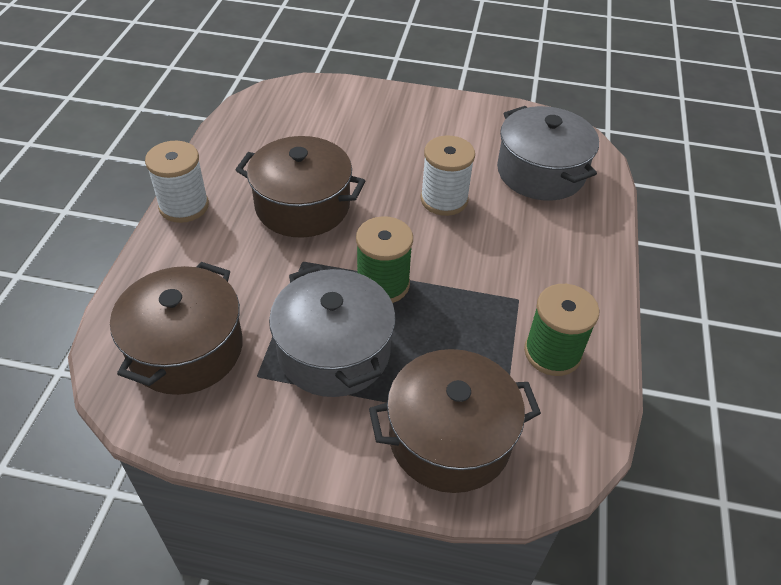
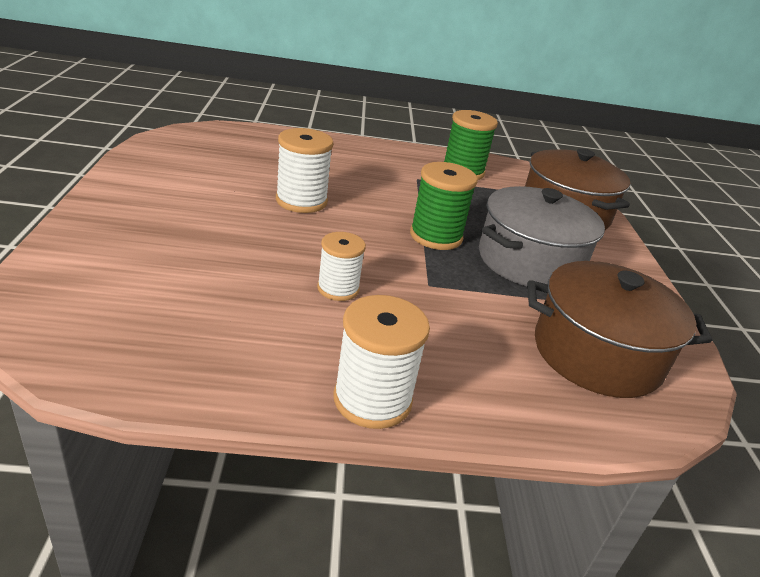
camera: 105 degrees left, 15 degrees down
brown pot [235,136,365,238] -> white spool [317,232,366,301]
grey pot [497,106,599,201] -> none

